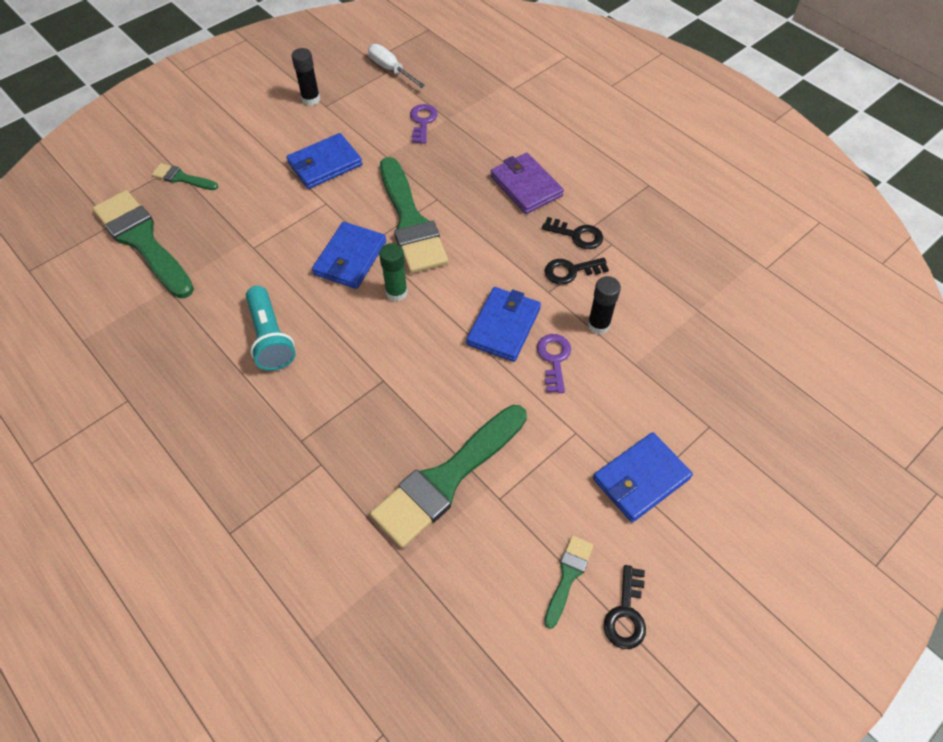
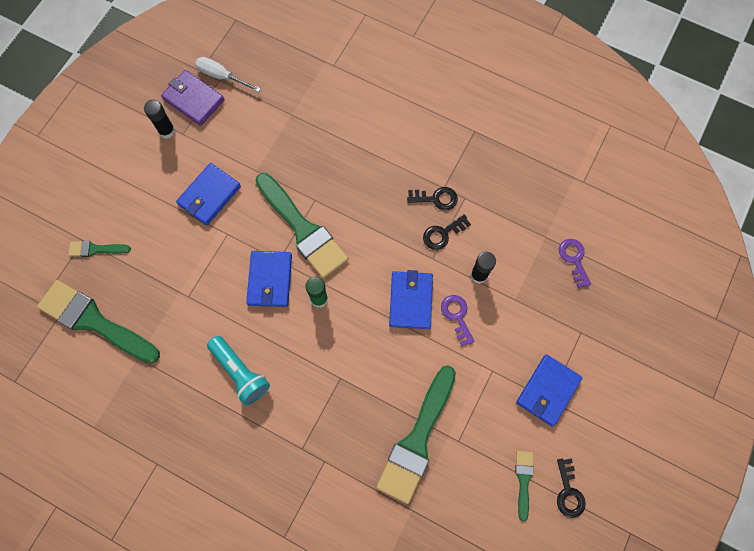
camera: 20 degrees left, 15 degrees up
purple key [410,104,438,144] -> purple key moved to [559,239,591,288]
purple wallet [490,153,564,214] -> purple wallet moved to [161,70,224,126]

